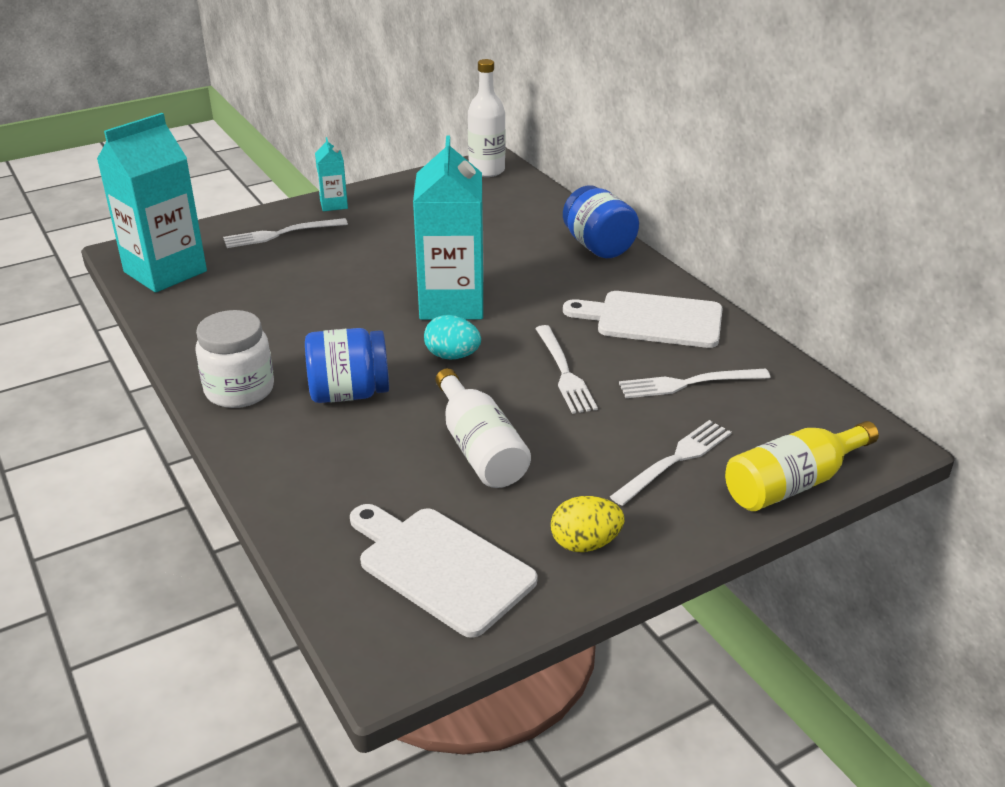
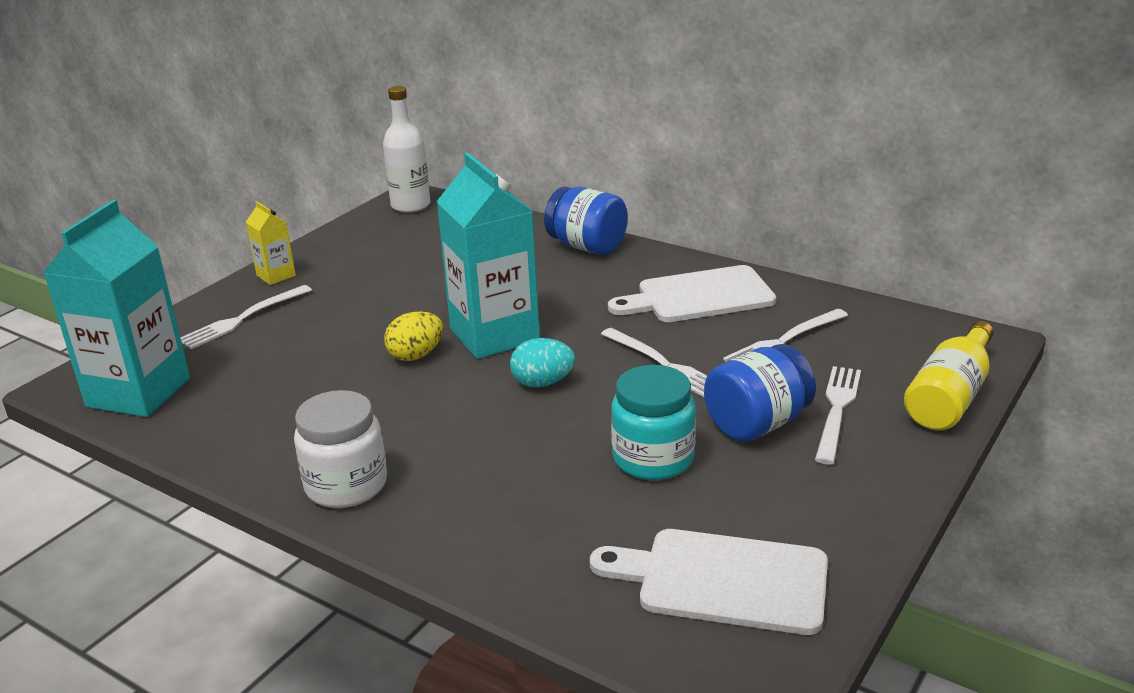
camera: 25 degrees left, 5 degrees down
blue jar [305,328,389,403] -> blue jar moved to [704,344,816,442]
turquoise carton [315,137,348,211] -> yellow carton [246,201,296,285]
white bottle [436,368,531,488] -> turquoise jar [611,365,696,480]
yellow egg [551,496,624,552] -> yellow egg moved to [384,312,443,361]

